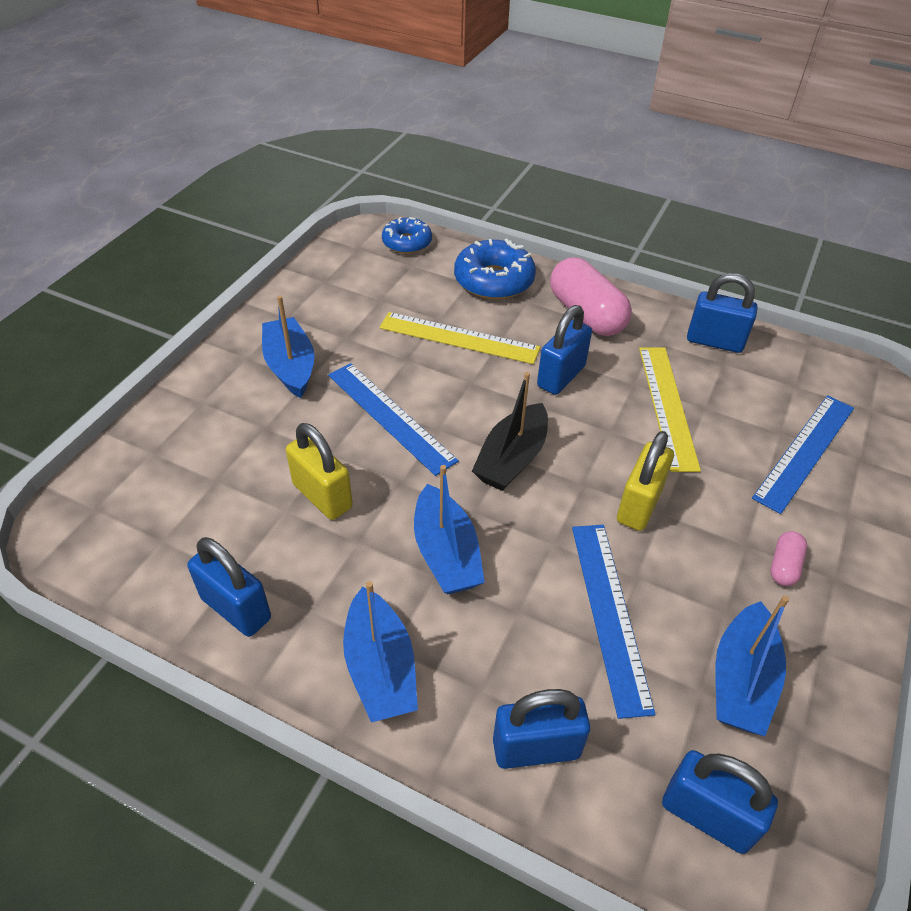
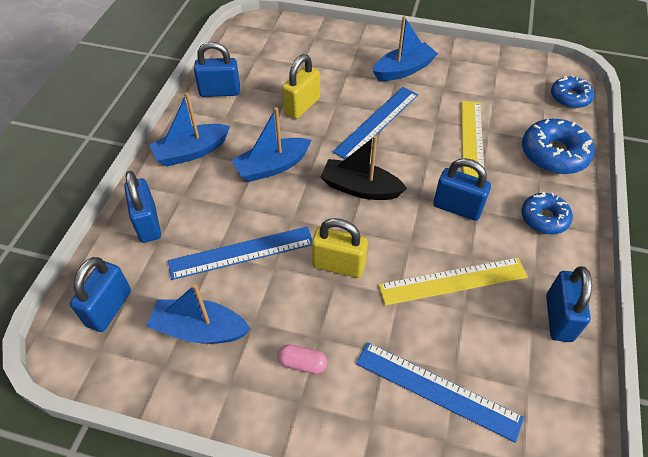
camera: 80 degrees right, 5 degrees up
blue padlock [187,537,271,637] -> blue padlock turned 60 degrees clockwise [194,42,240,97]
pink capsule [550,257,632,336] -> blue donut [521,192,573,235]

